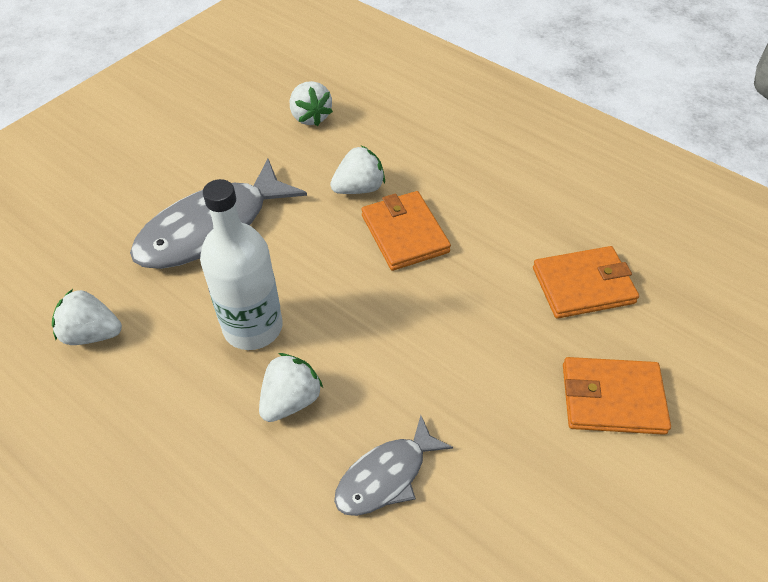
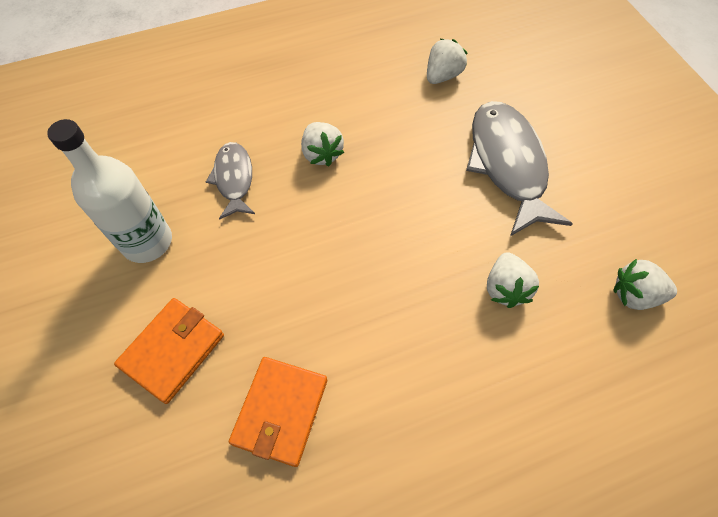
camera: 120 degrees right, 10 degrees up
white bottle [200,179,282,350] -> white bottle moved to [47,119,172,263]
orange wallet [362,191,451,271] -> none

